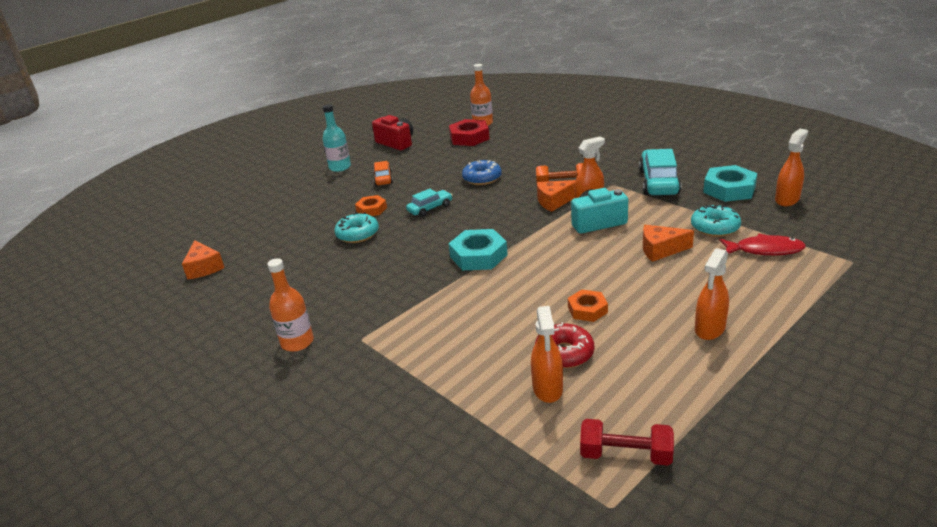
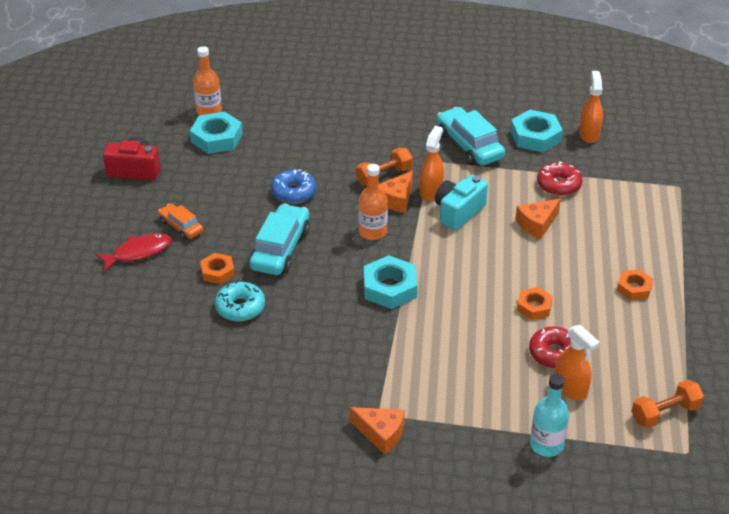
camera: 40 degrees left, 10 degrees up
orange cheese [182,240,224,279] -> orange cheese moved to [350,407,405,455]
orange bottle [267,258,314,352] -> orange bottle moved to [358,164,388,240]
turquoise bottle [323,104,351,172] -> turquoise bottle moved to [530,374,569,457]
turquoise car [406,189,452,217] -> turquoise car [249,204,310,275], size x1.75
red nut [449,119,490,146] -> turquoise nut [190,111,243,154]
red dumbbell [580,419,674,465] -> orange dumbbell [632,380,704,428]
turquoise donut [691,205,741,237] -> red donut [537,161,583,196]
orange spray bottle [695,248,729,340] -> orange nut [617,269,653,300]
red fish [719,234,806,256] -> red fish moved to [95,233,172,272]

